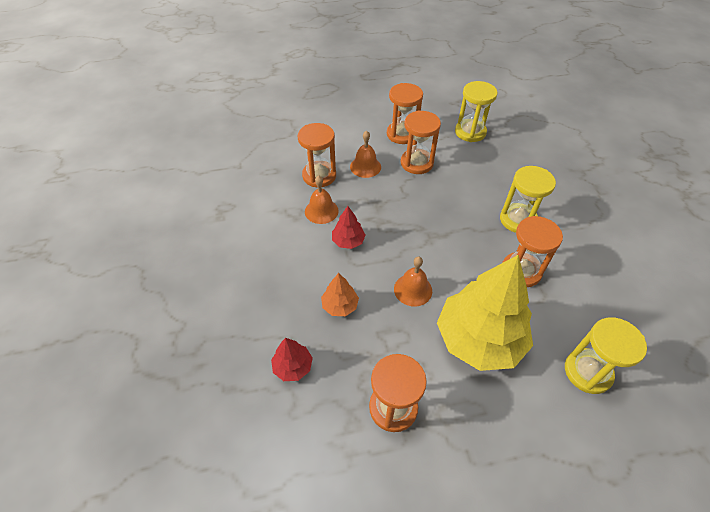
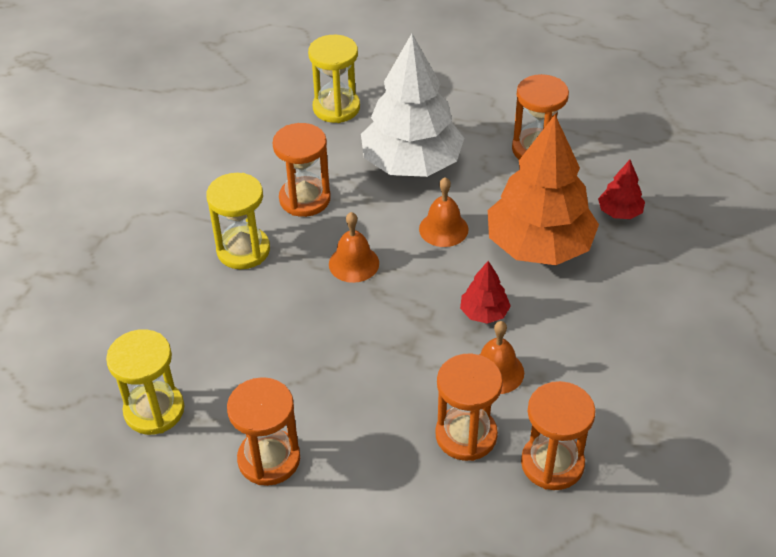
camera: 150 degrees left, 5 degrees down
orange tree [321,273,359,316] -> orange tree [488,115,599,265], size x2.31
orange bell [350,130,381,178] -> orange bell moved to [329,212,379,283]
orange hourglass [401,111,441,174] -> orange hourglass moved to [521,381,596,490]
yellow tree [437,255,533,371] -> white tree [361,34,464,177]

